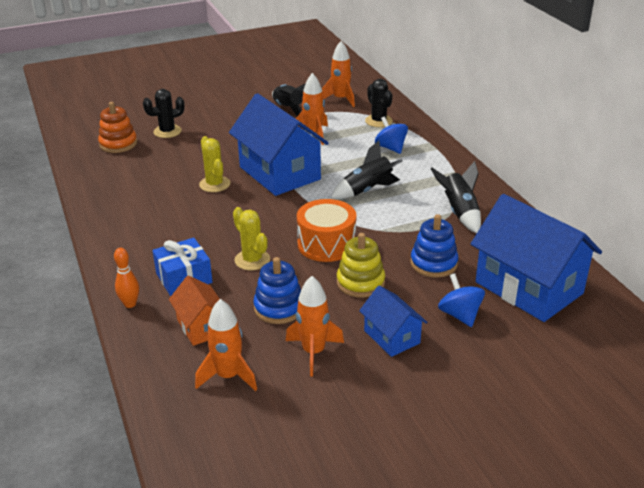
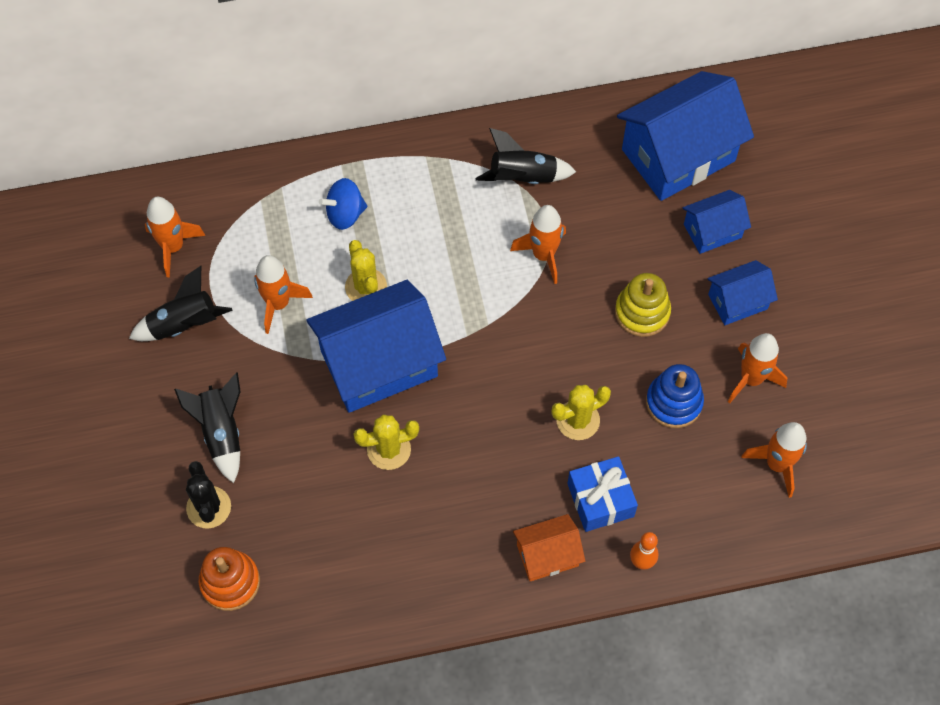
camera: 80 degrees left, 30 degrees up
orange house [169,275,220,346] -> orange house moved to [513,514,585,581]
orange drum [297,199,356,262] -> none
black rocket [331,141,403,199] -> black rocket moved to [174,372,241,483]
black cactus [365,79,393,127] -> none
blue stacking toy [411,214,458,278] -> none
blue spinning top [438,273,485,327] -> blue house [683,190,751,254]
none -> yellow cactus [345,240,387,301]
none -> orange rocket [510,205,566,284]

